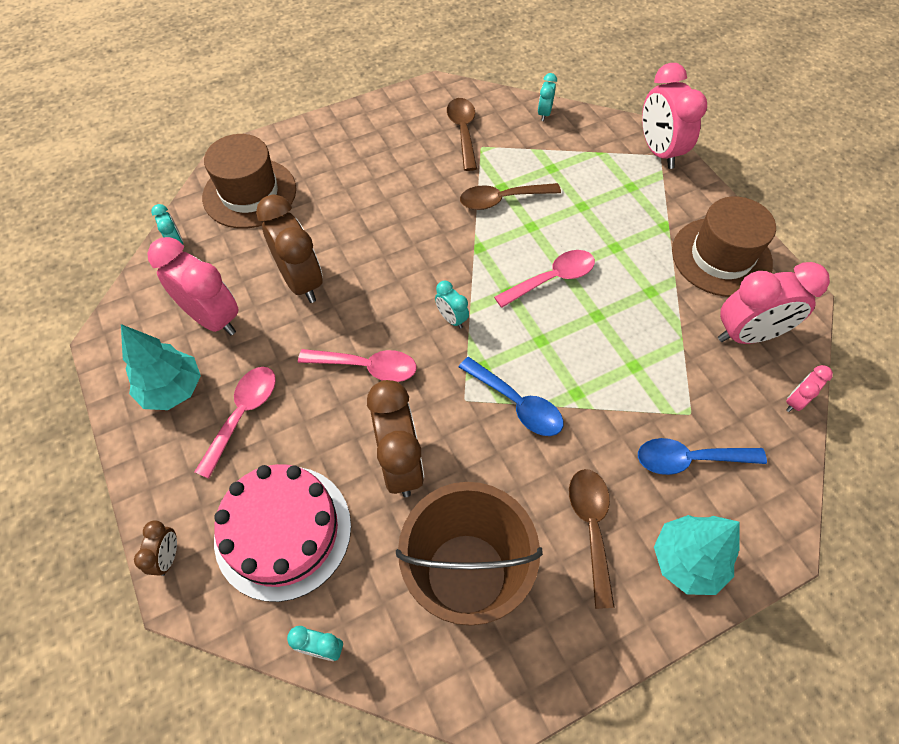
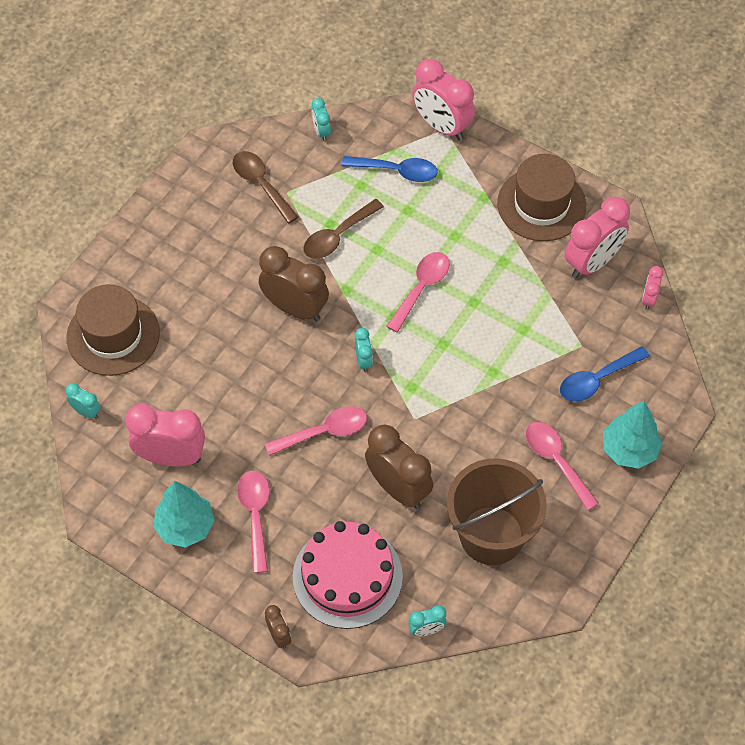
camera: 30 degrees left, 0 degrees up
brown clock [256,194,323,303] -> brown clock moved to [259,246,329,322]
turquoise clock [435,281,469,329] -> turquoise clock turned 120 degrees counterclockwise [355,328,373,372]
blue spoon [459,357,564,436] -> blue spoon moved to [341,156,438,182]
brown spoon [569,469,615,609] -> pink spoon [526,422,599,511]

